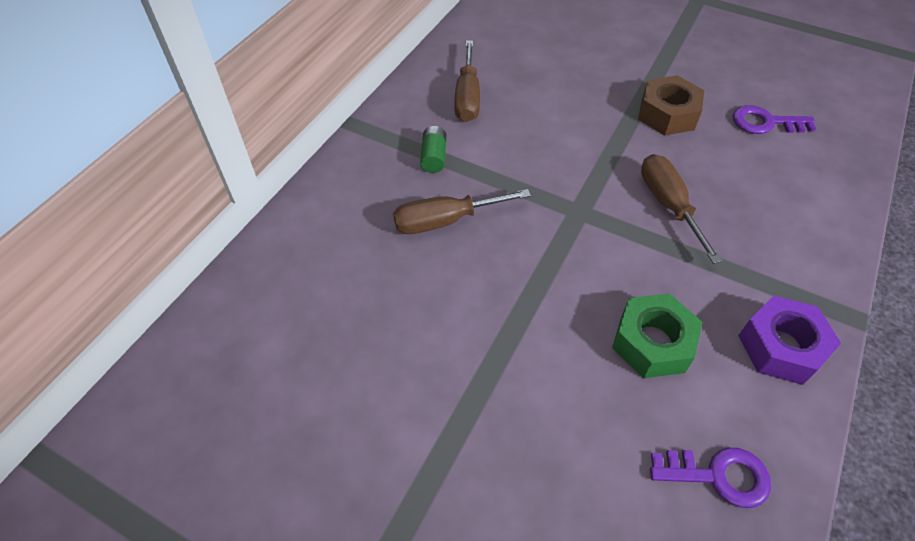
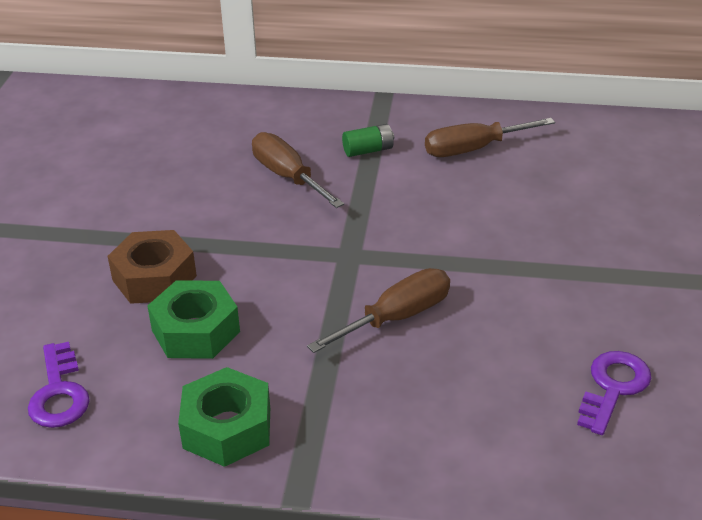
camera: 70 degrees right, 15 degrees down
brown nut [638,75,704,136] -> brown nut moved to [108,230,197,304]
purple key [733,105,816,134] -> purple key turned 45 degrees clockwise [577,351,651,435]
purple nut [738,296,841,385] -> green nut [178,367,270,467]

